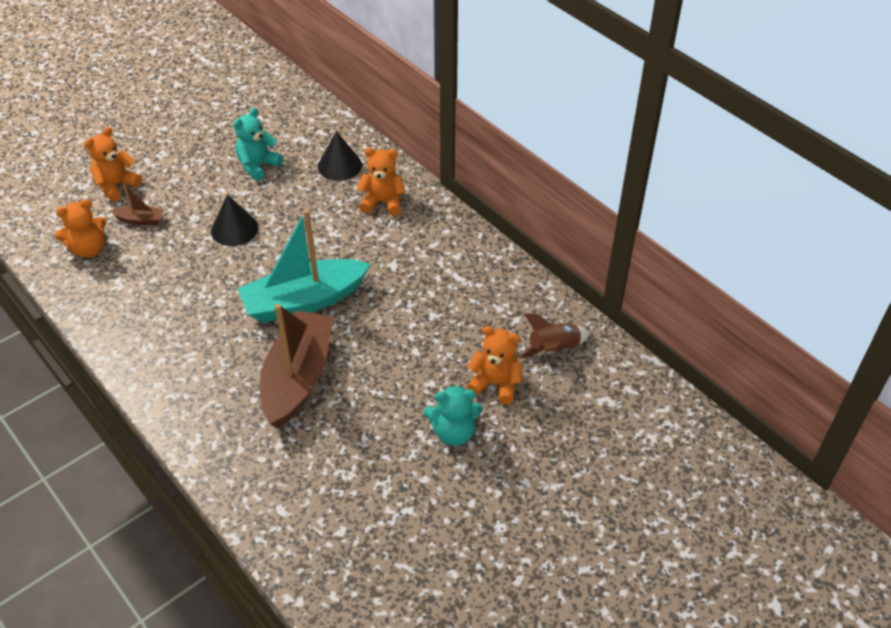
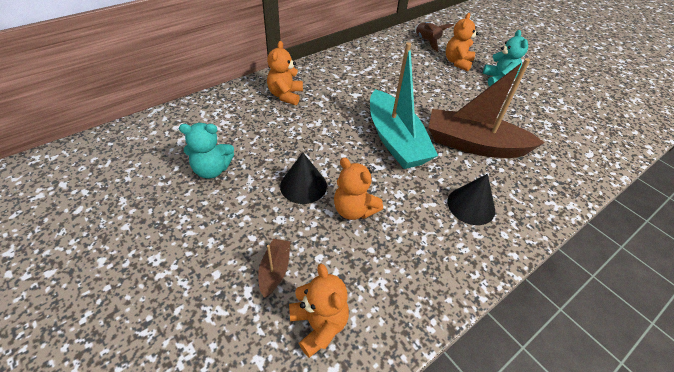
camera: 90 degrees left, 0 degrees up
orange teddy bear [84,127,142,202] -> orange teddy bear moved to [334,157,383,220]
turquoise teddy bear [233,108,283,181] -> turquoise teddy bear turned 45 degrees counterclockwise [179,123,234,179]
black cone [318,131,362,181] -> black cone moved to [447,174,495,225]

